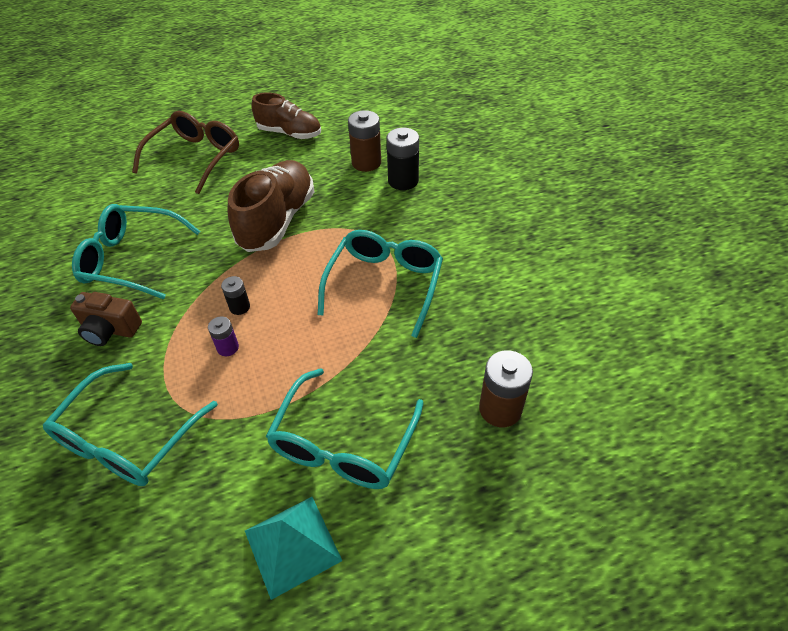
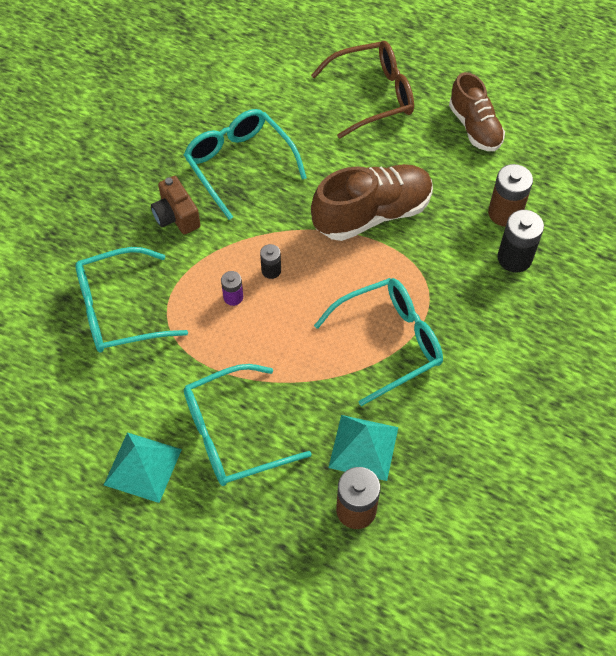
camera: 45 degrees right, 10 degrees up
none -> turquoise pyramid [328,415,398,481]

